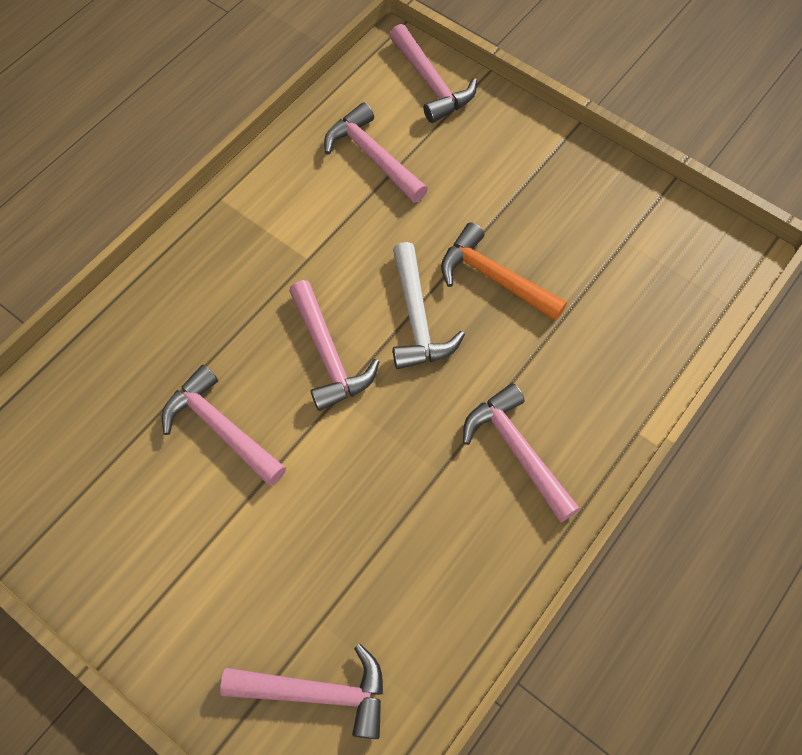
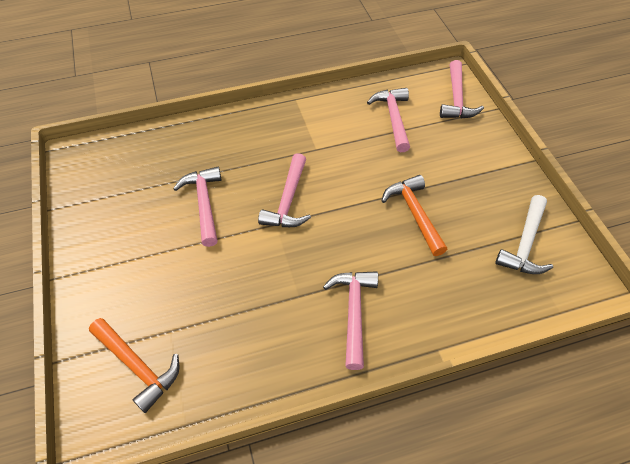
camera: 35 degrees right, 10 degrees down
pink hammer [220,644,383,739] -> orange hammer [89,318,179,413]
white hammer [393,242,465,369] -> white hammer moved to [495,195,553,274]

